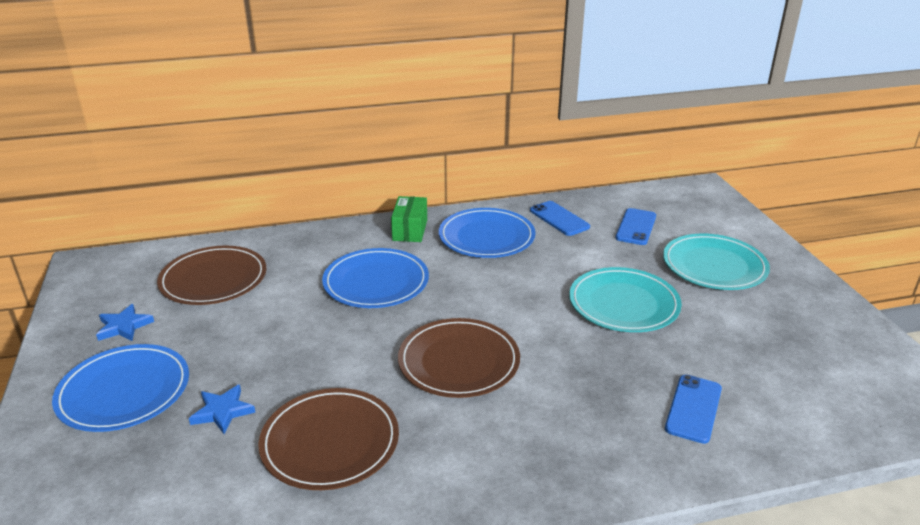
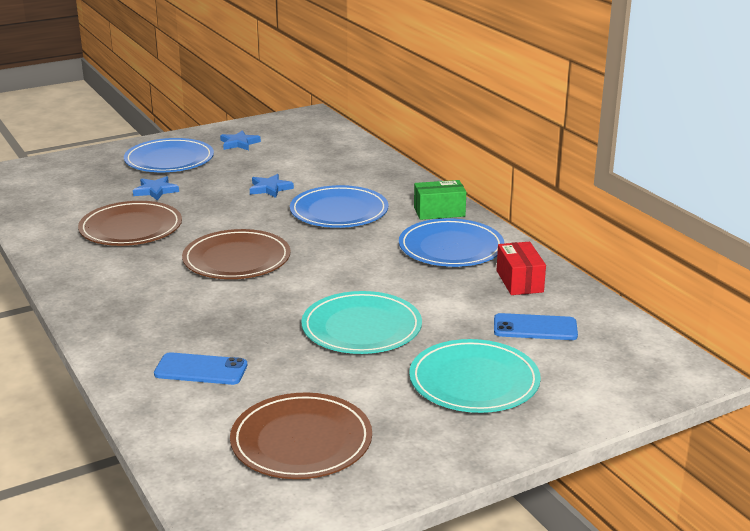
camera: 75 degrees right, 5 degrees down
brown plate [157,245,267,305] -> brown plate moved to [230,393,372,479]
blue phone [530,201,590,236] -> red box [496,242,546,295]
none -> blue star [250,174,294,198]

